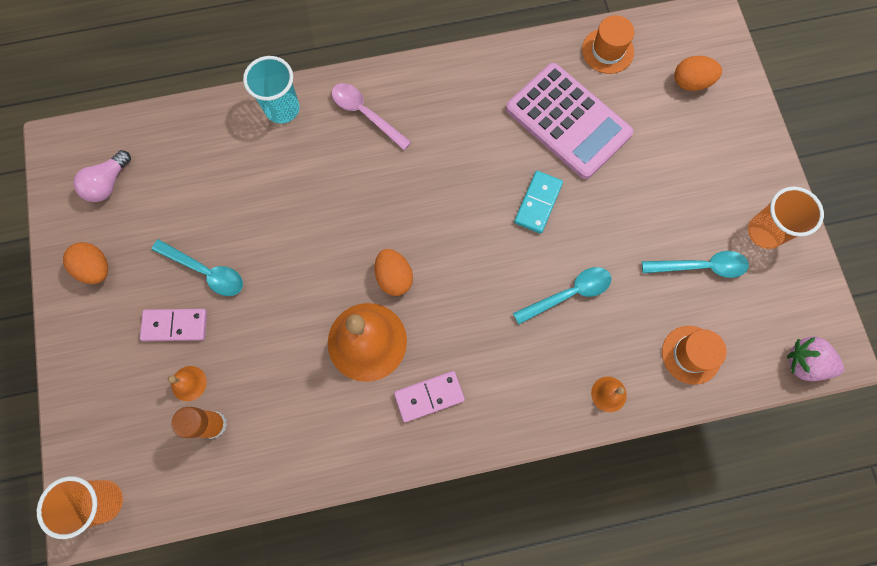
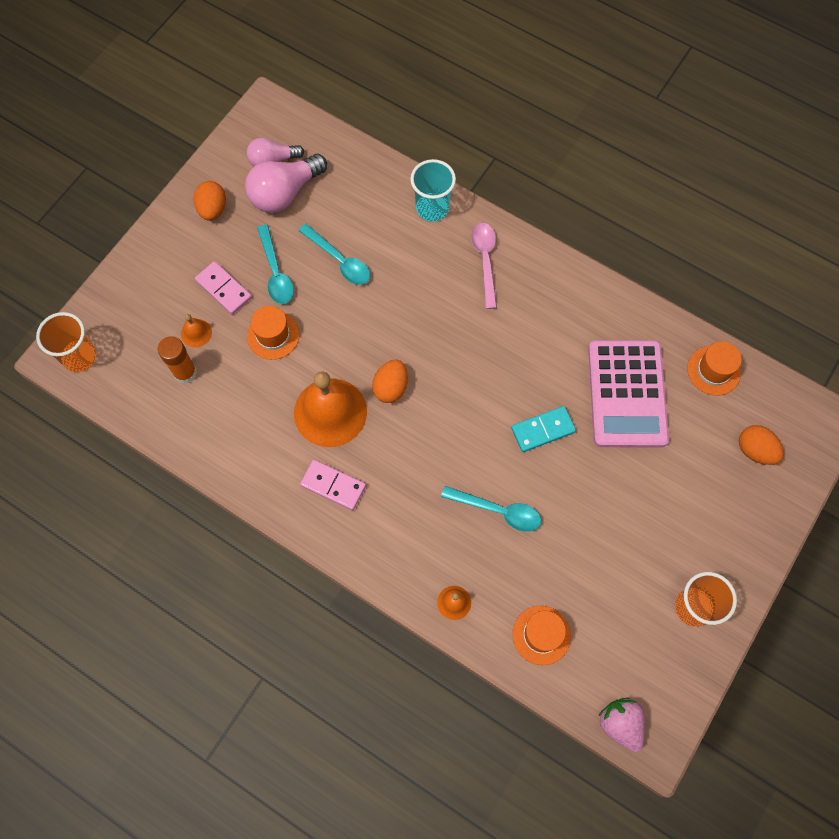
camera: 45 degrees right, 5 degrees down
turquoise spoon [642,251,749,278] -> turquoise spoon moved to [298,223,370,285]
none -> pink light bulb [245,154,327,213]
none -> orange hat [247,306,300,360]

